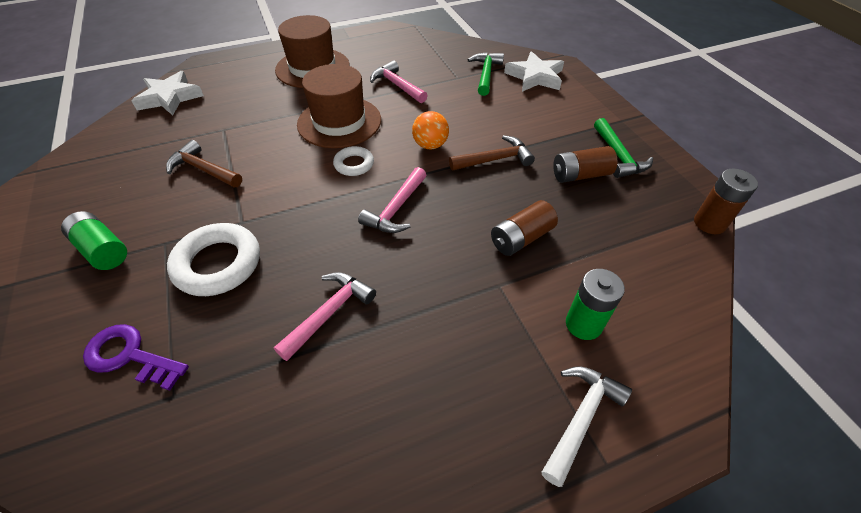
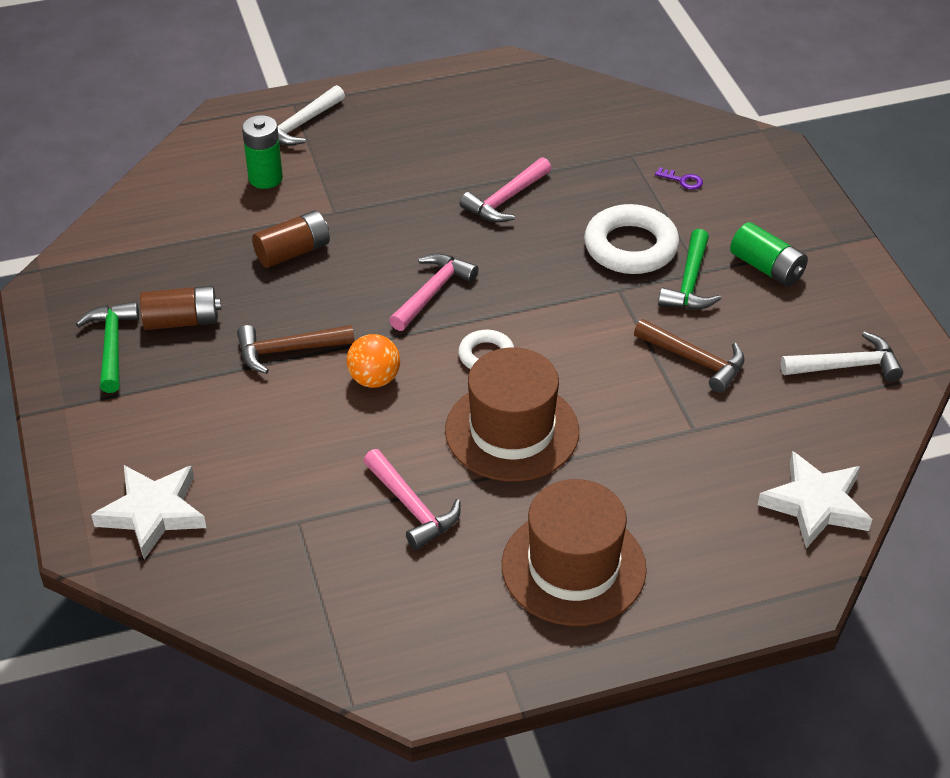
camera: 175 degrees left, 5 degrees down
purple key [83,324,189,391] -> purple key [655,167,703,190], size x0.49
green hammer [468,52,504,96] -> green hammer moved to [658,229,721,310]
brown battery [694,169,758,234] -> none
none -> white hammer [781,332,903,382]

